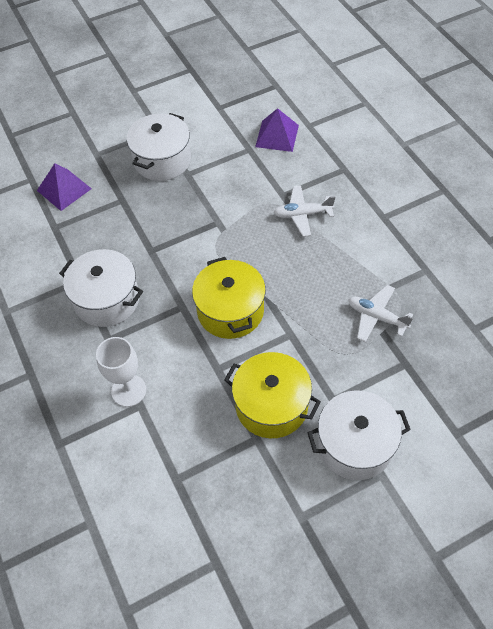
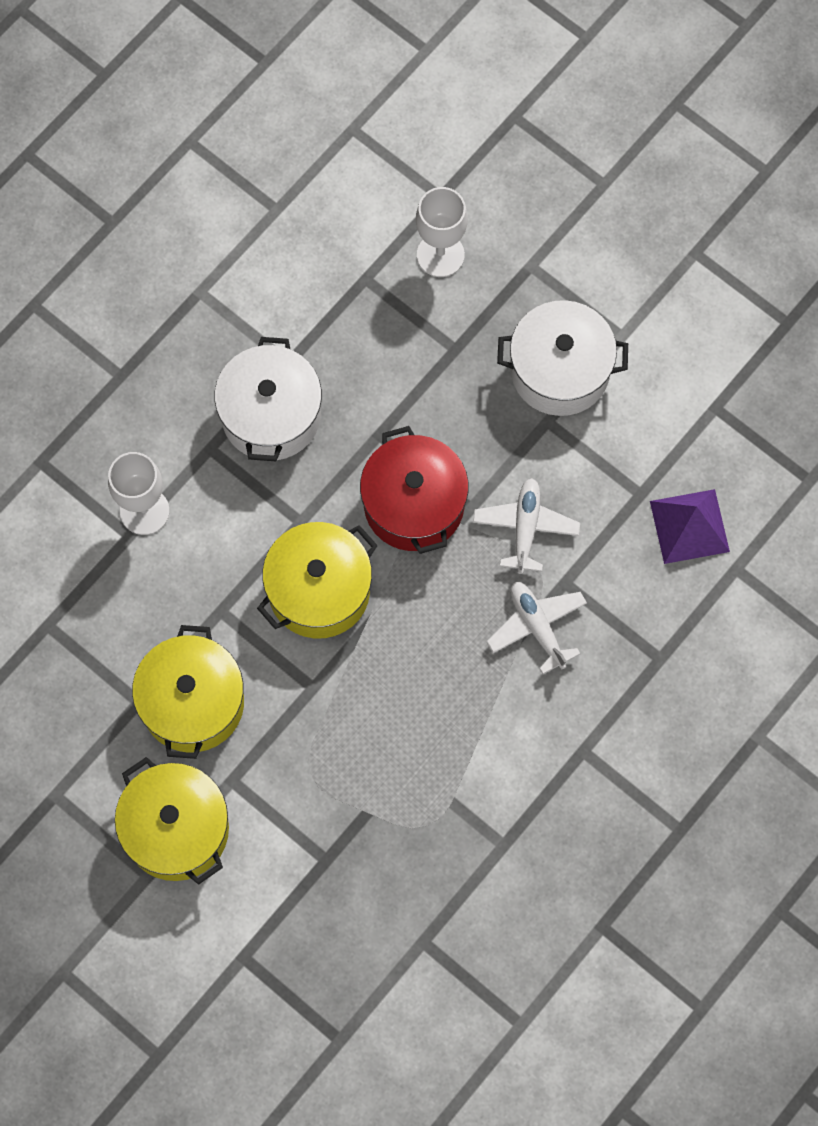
camera: 65 degrees right, 15 degrees up
purple pyramid [37,163,92,211] -> white goblet [416,187,468,277]
white pot [307,390,411,480] -> yellow pot [115,757,229,885]
white plane [348,285,414,342] -> white plane moved to [473,478,580,574]
none -> red pot [360,426,469,554]

